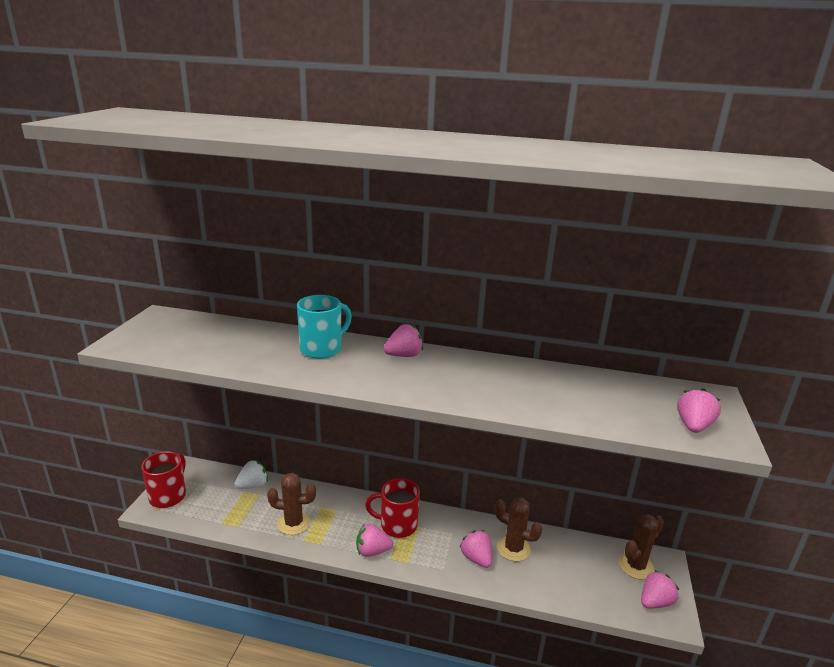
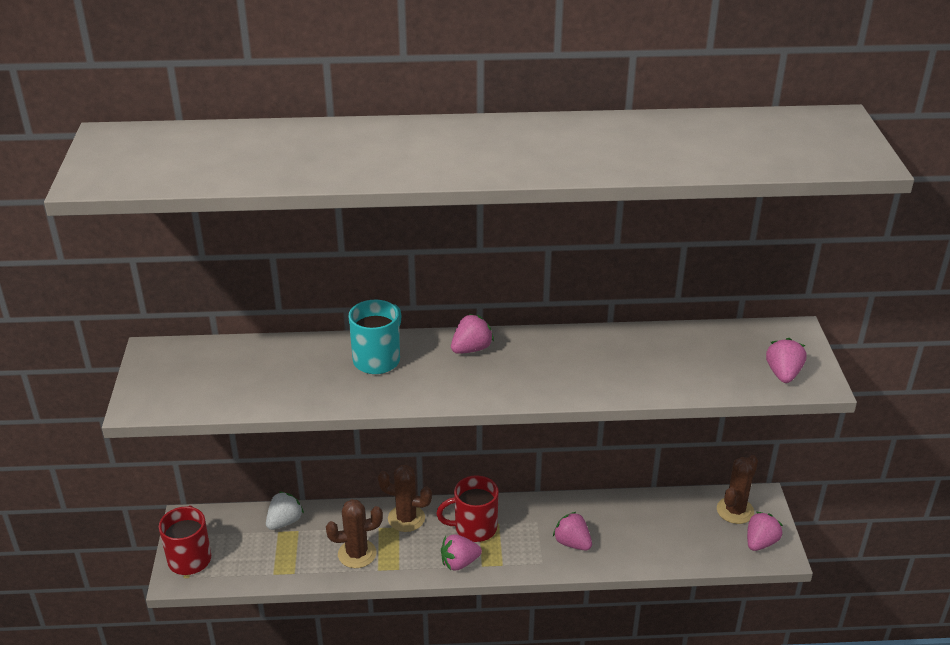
camera: 15 degrees left, 10 degrees up
brown cactus [495,497,542,562] -> brown cactus moved to [378,465,432,532]

